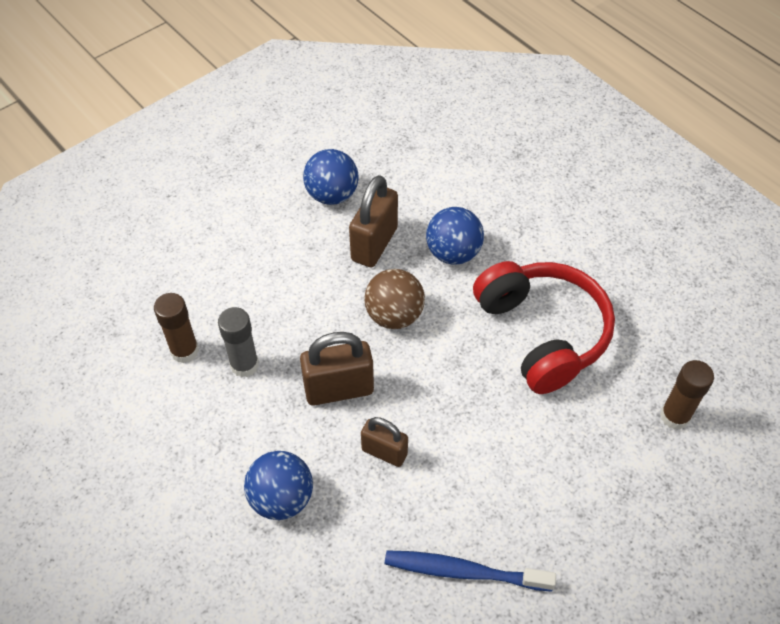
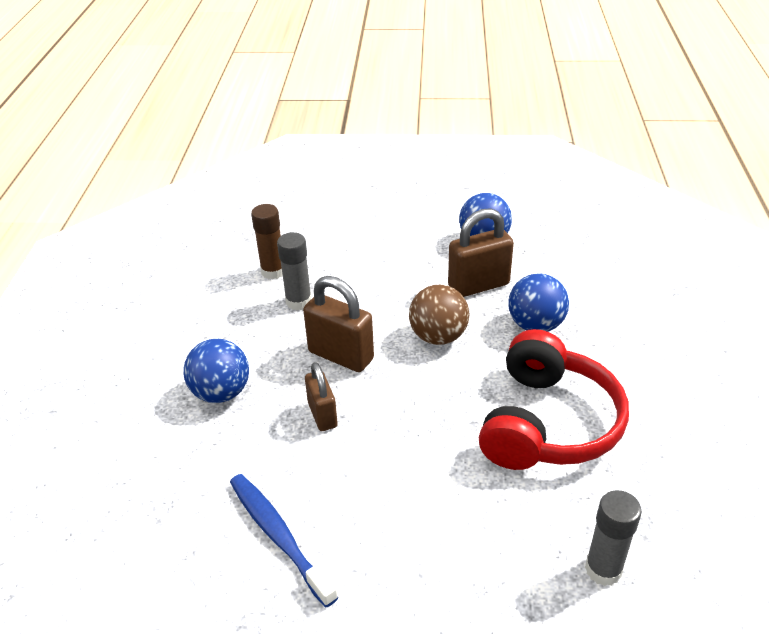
camera: 45 degrees right, 15 degrees down
brown glue stick [660,360,714,430] -> grey glue stick [585,490,642,586]

